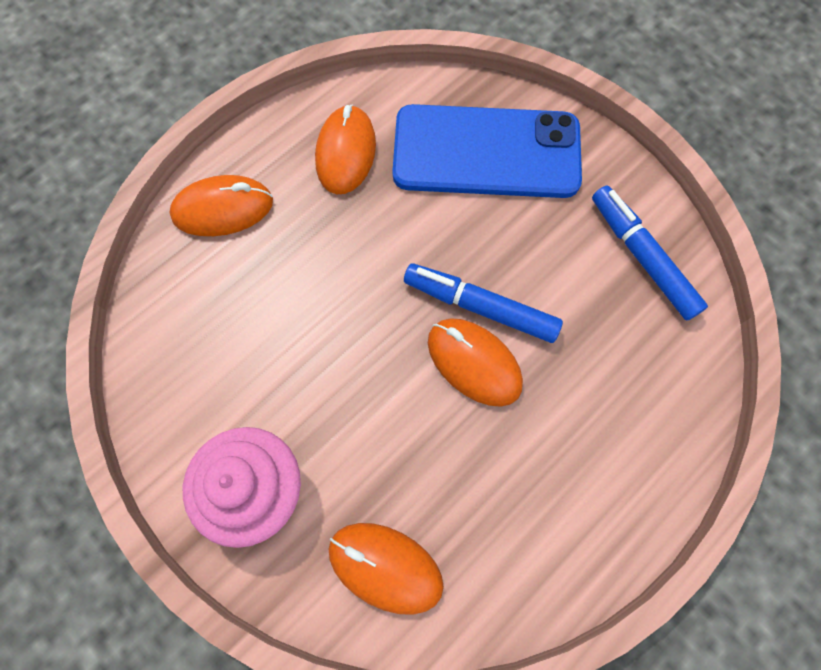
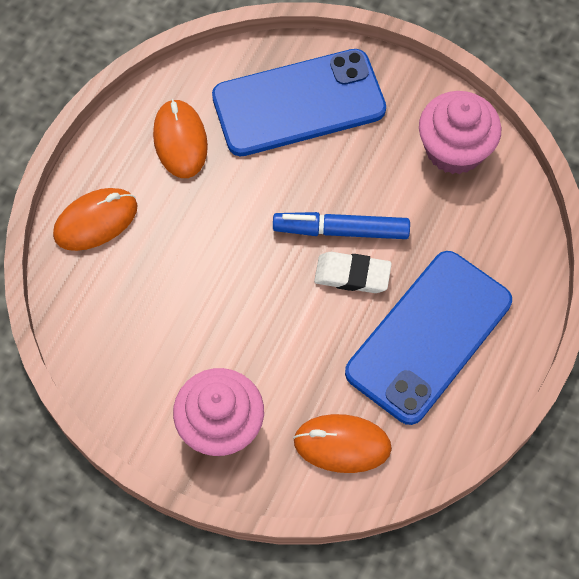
camera: 20 degrees left, 5 degrees down
orange mouse [428,318,523,407] -> white eraser [314,252,392,293]
blue marker [592,185,708,320] -> pink cupcake [419,91,501,174]
none -> blue phone [345,251,512,425]

